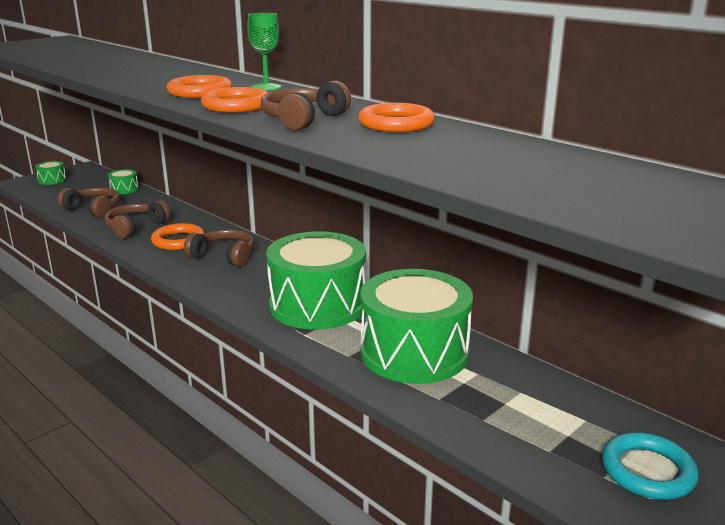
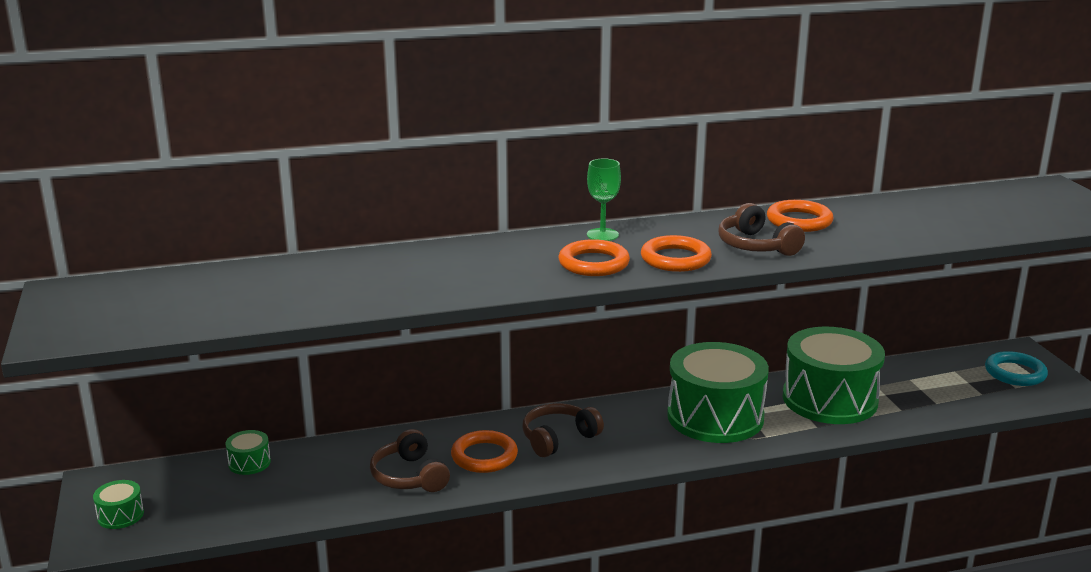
camera: 60 degrees left, 0 degrees up
brown headphones [57,187,120,218] -> none

